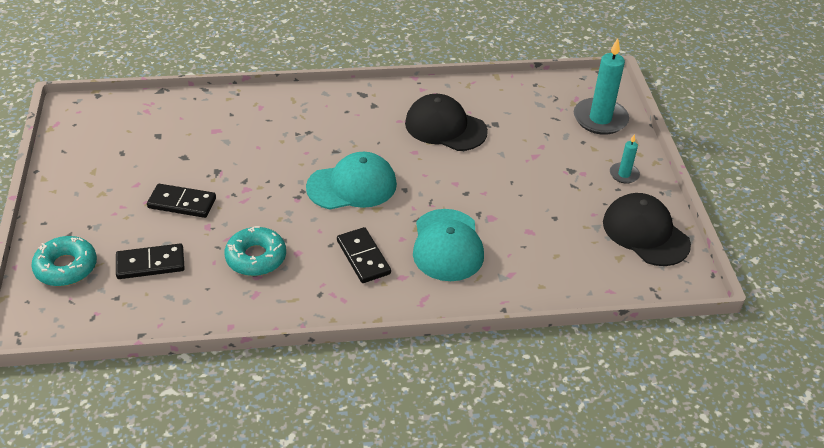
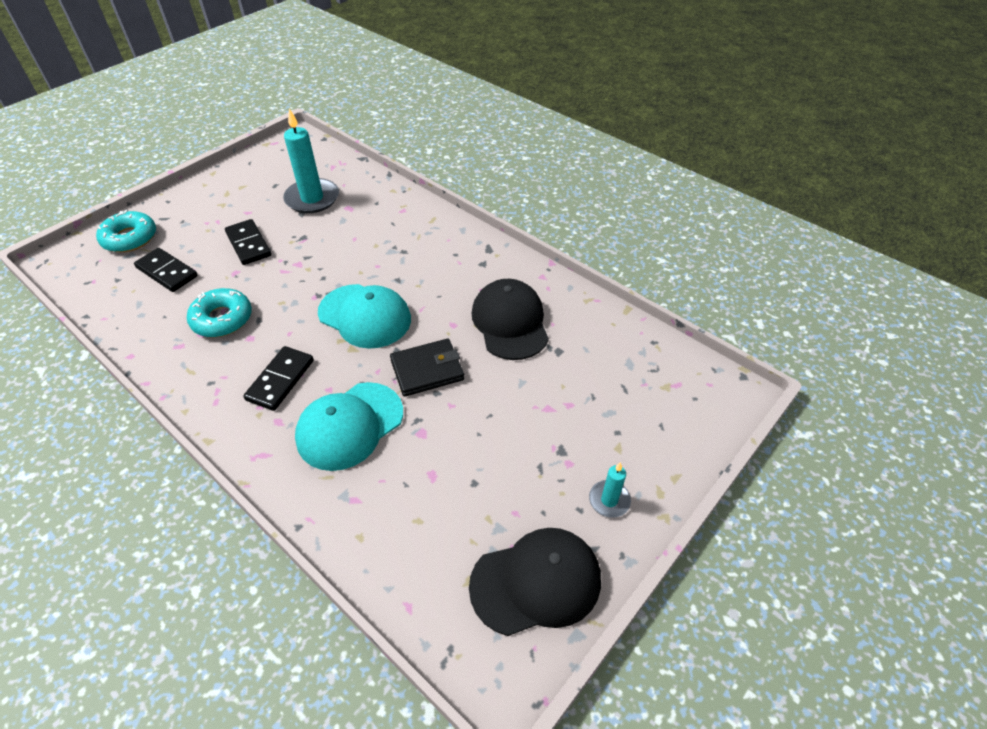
camera: 50 degrees right, 5 degrees up
turquoise candle [574,38,629,135] -> turquoise candle moved to [283,108,339,213]
black cap [603,193,691,266] -> black cap turned 60 degrees clockwise [469,528,601,636]
none -> black wallet [390,339,464,397]

